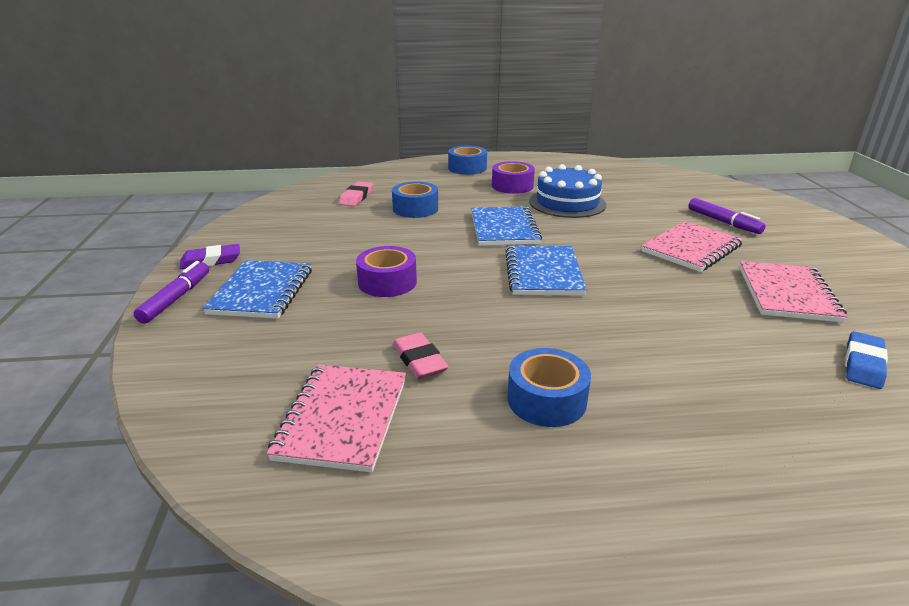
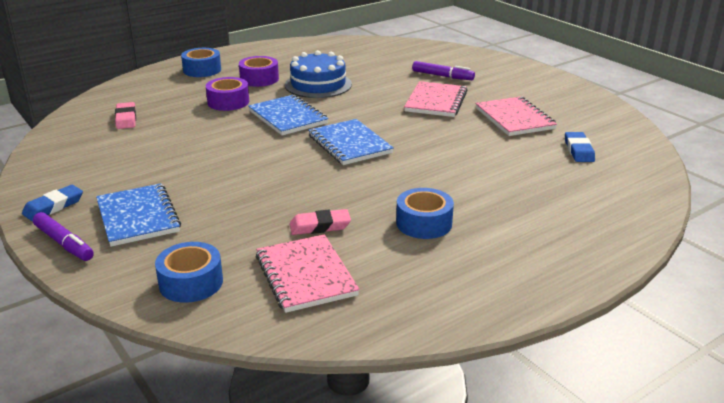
camera: 30 degrees left, 0 degrees up
purple marker [134,261,209,323] -> purple marker turned 150 degrees clockwise [33,212,94,261]
purple eraser [179,244,240,269] -> blue eraser [22,185,83,221]
purple tape [356,246,417,297] -> purple tape moved to [206,77,249,111]
blue tape [392,182,438,218] -> blue tape moved to [155,242,223,303]
pink eraser [393,332,449,379] -> pink eraser turned 45 degrees counterclockwise [289,209,351,235]

